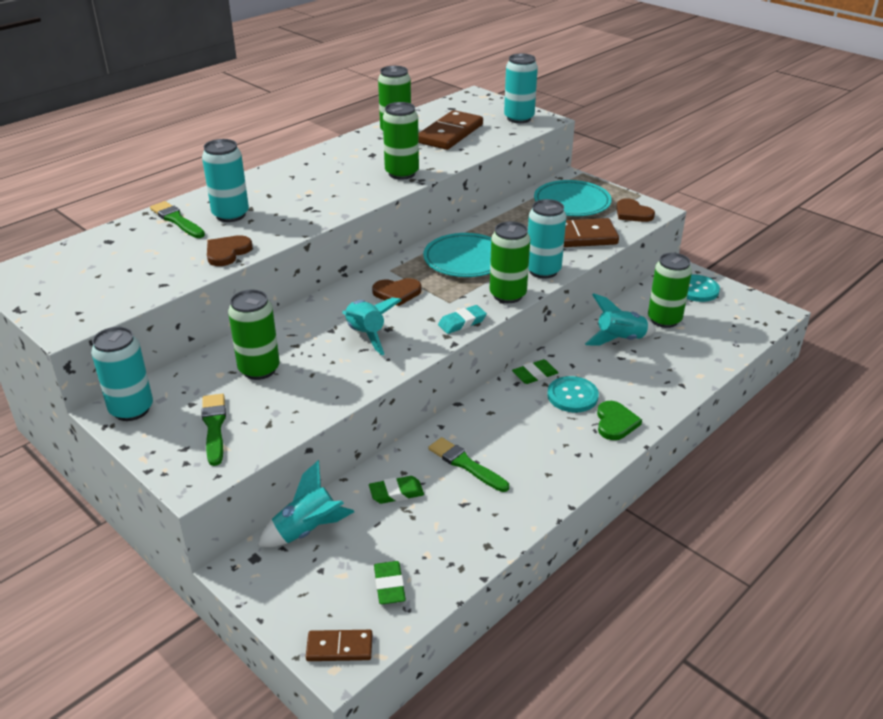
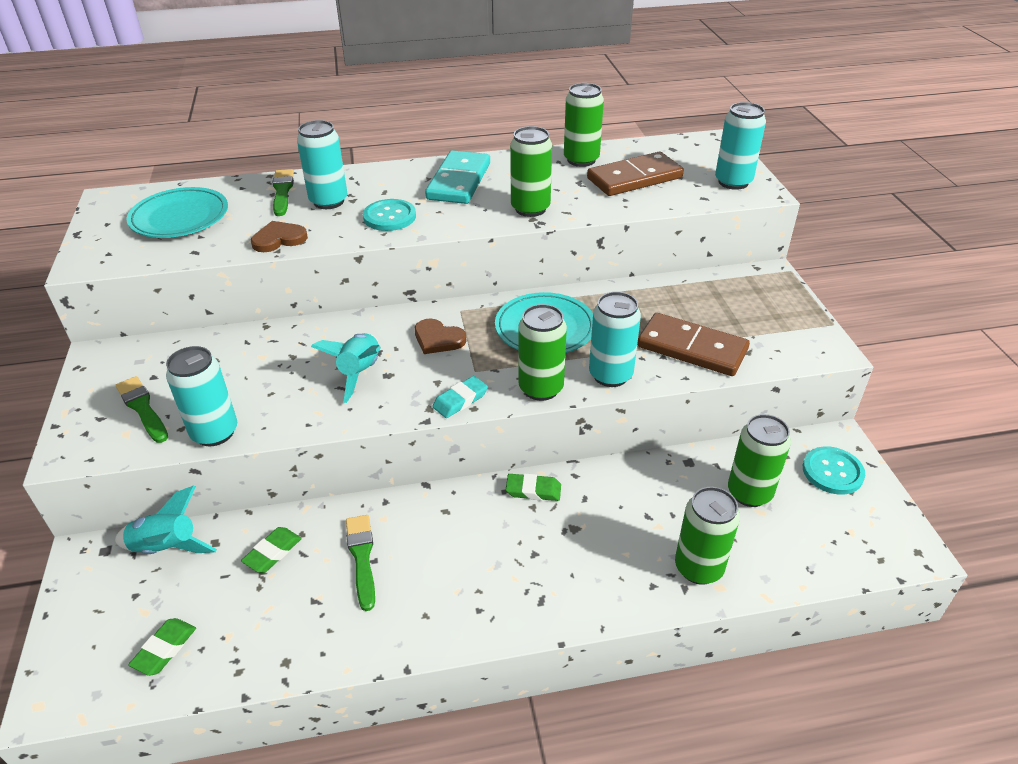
camera: 35 degrees right, 5 degrees up
turquoise can [91,327,153,421] -> turquoise can moved to [166,346,237,446]
green brush [202,394,226,466] -> green brush turned 60 degrees counterclockwise [116,376,168,443]
green can [228,290,280,380] -> green can moved to [675,487,740,585]
brown domino [306,630,372,661] -> none
green eraser [369,476,424,504] -> green eraser turned 75 degrees counterclockwise [241,527,302,573]
turquoise eraser [438,305,487,334] -> turquoise eraser turned 45 degrees counterclockwise [432,376,488,418]
turquoise plate [534,180,612,216] -> turquoise plate moved to [127,187,228,238]
turquoise button [547,376,599,412] -> turquoise button moved to [363,199,416,231]
turquoise rocket [585,293,656,346] -> none
green heart [597,401,642,440] -> none
brown heart [616,198,655,222] -> none
none -> turquoise domino [425,150,490,204]

